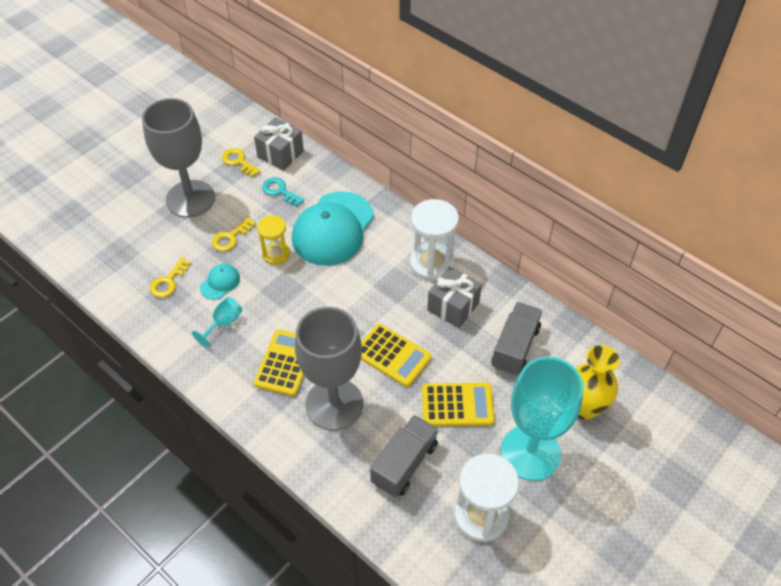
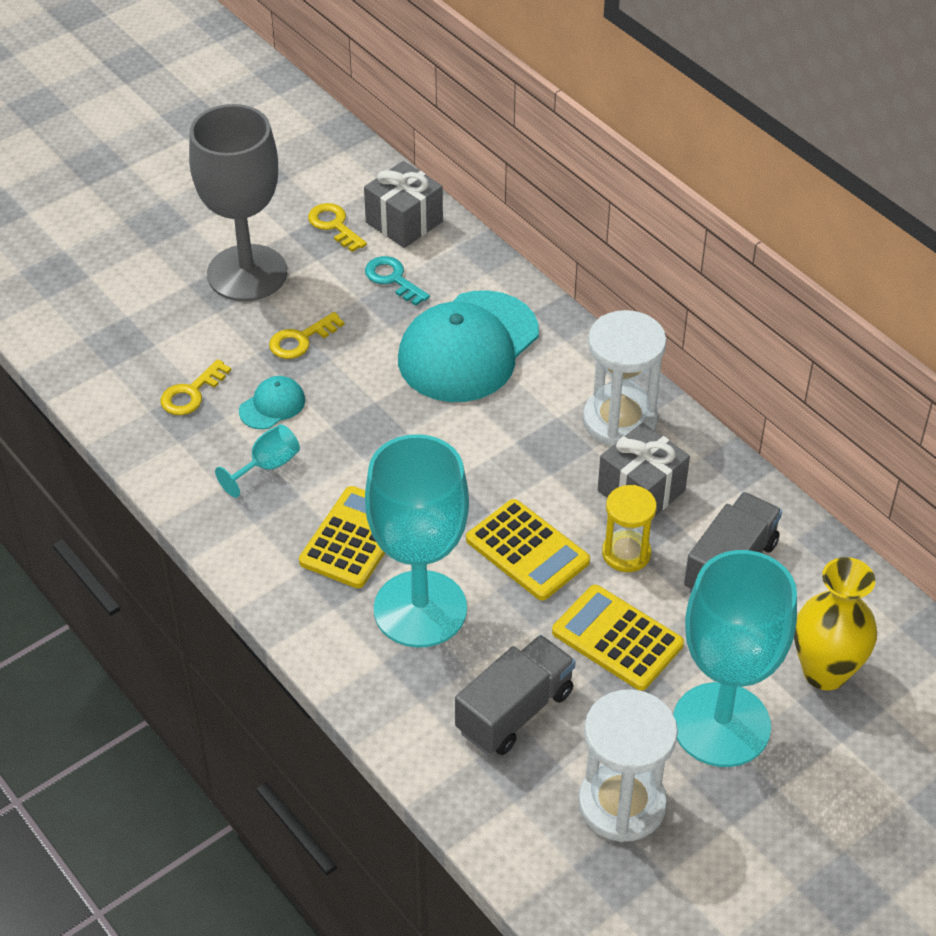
camera: 10 degrees right, 5 degrees down
yellow hourglass [257,215,290,265] -> yellow hourglass moved to [602,485,657,572]
grey goblet [295,307,363,431] -> turquoise goblet [365,434,469,648]
yellow calculator [422,383,495,427] -> yellow calculator turned 150 degrees counterclockwise [552,585,684,691]

